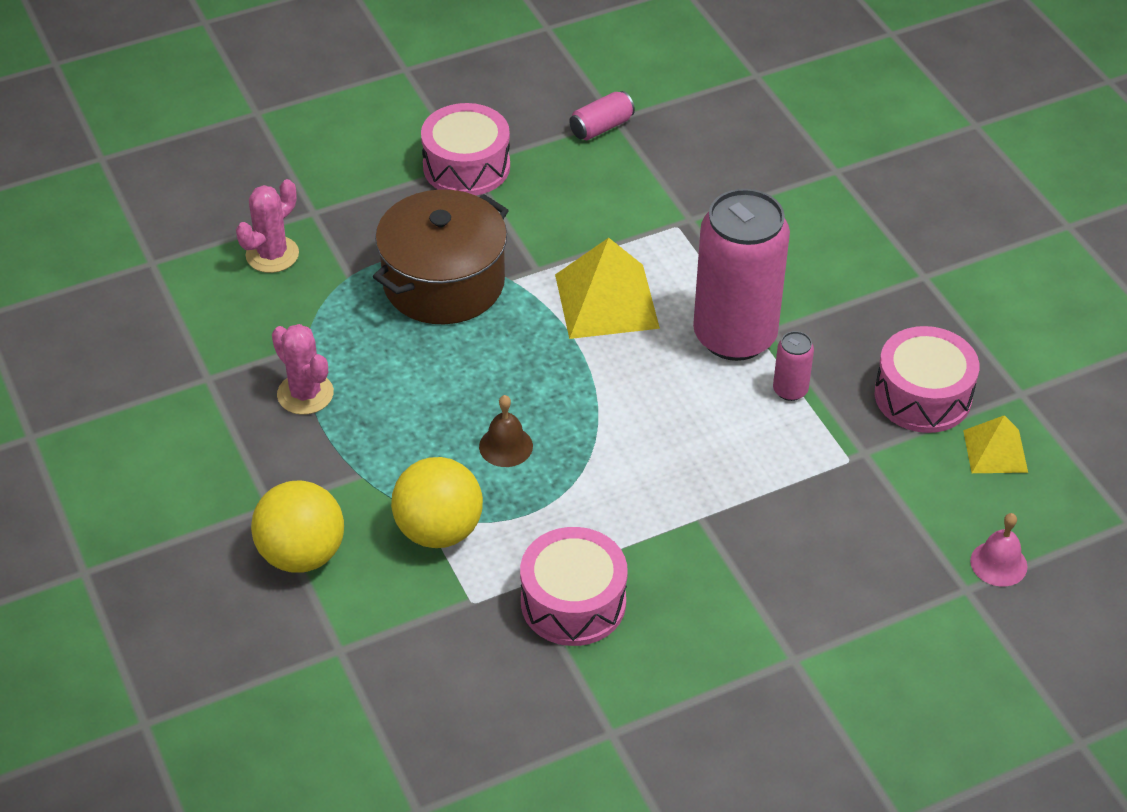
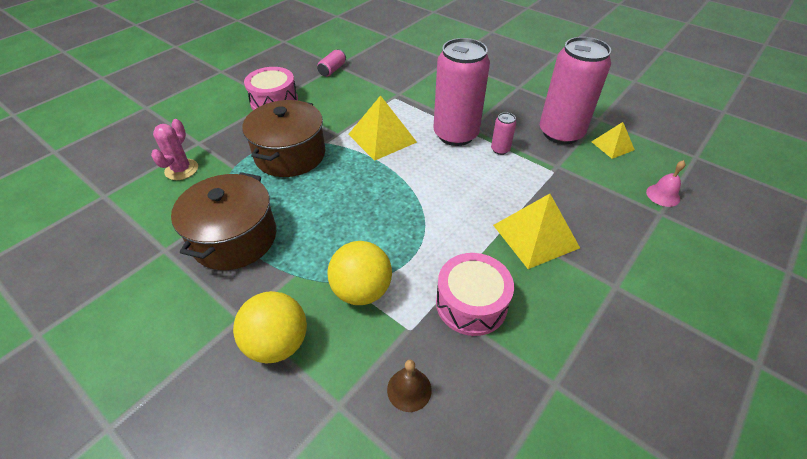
camera: 25 degrees left, 0 degrees up
pink cactus [272,324,334,415] -> brown pot [171,172,276,270]
brown bell [479,395,533,467] -> brown bell moved to [387,360,432,412]
pink drum [875,326,979,433] -> pink can [540,37,611,144]
none -> yellow pyramid [493,194,580,269]

